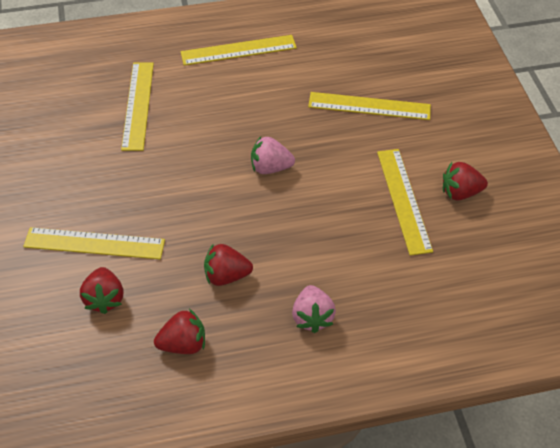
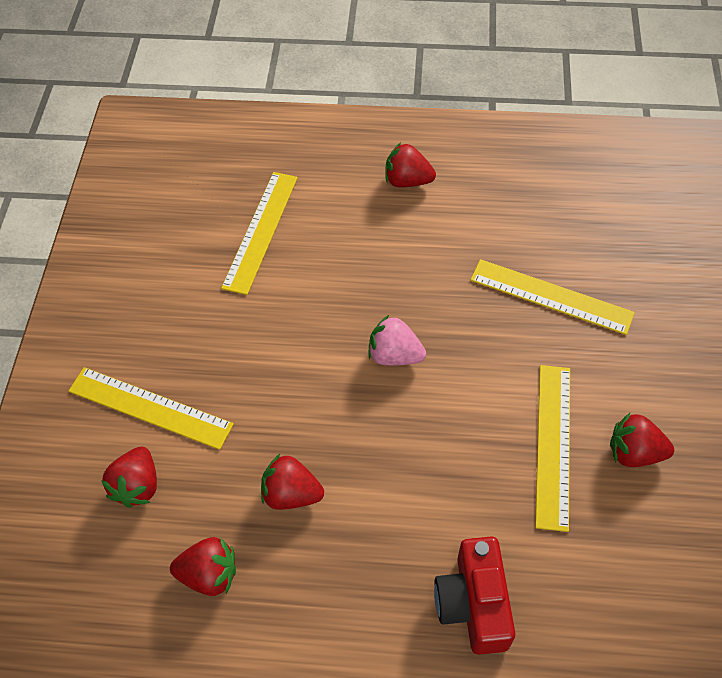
camera: 20 degrees right, 5 degrees up
yellow ruler [181,35,297,66] -> red strawberry [385,142,436,188]
pink strawberry [292,285,336,333] -> none
none -> red camera [434,536,515,655]

